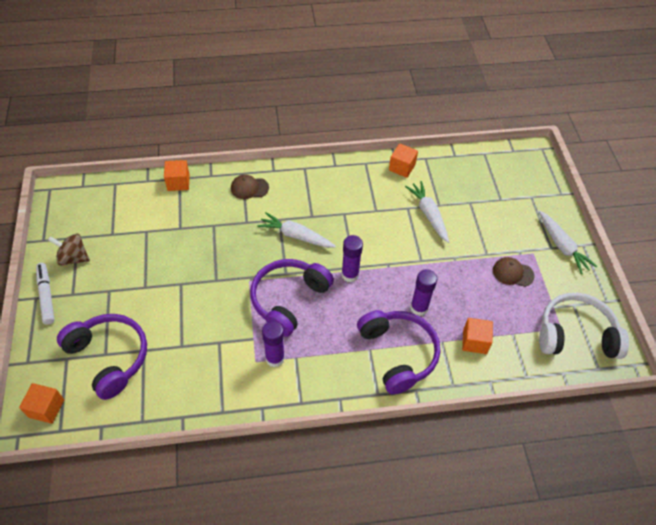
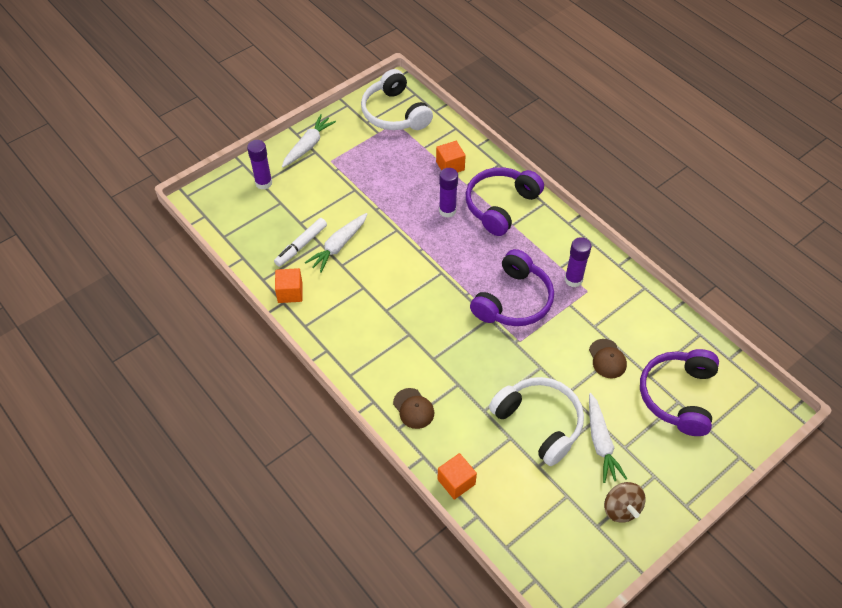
camera: 120 degrees left, 0 degrees up
orange cube [19,383,64,424] -> none
white marker [36,263,55,325] -> white marker moved to [274,218,327,267]
purple headphones [250,259,334,337] -> purple headphones turned 60 degrees counterclockwise [470,249,554,326]
white carrot [257,212,336,248] -> white carrot moved to [589,393,627,483]
purple glue stick [341,235,363,282] -> purple glue stick moved to [247,140,272,190]
brown cap [493,257,534,287] -> brown cap moved to [589,339,627,379]
none -> white headphones [489,377,584,466]

